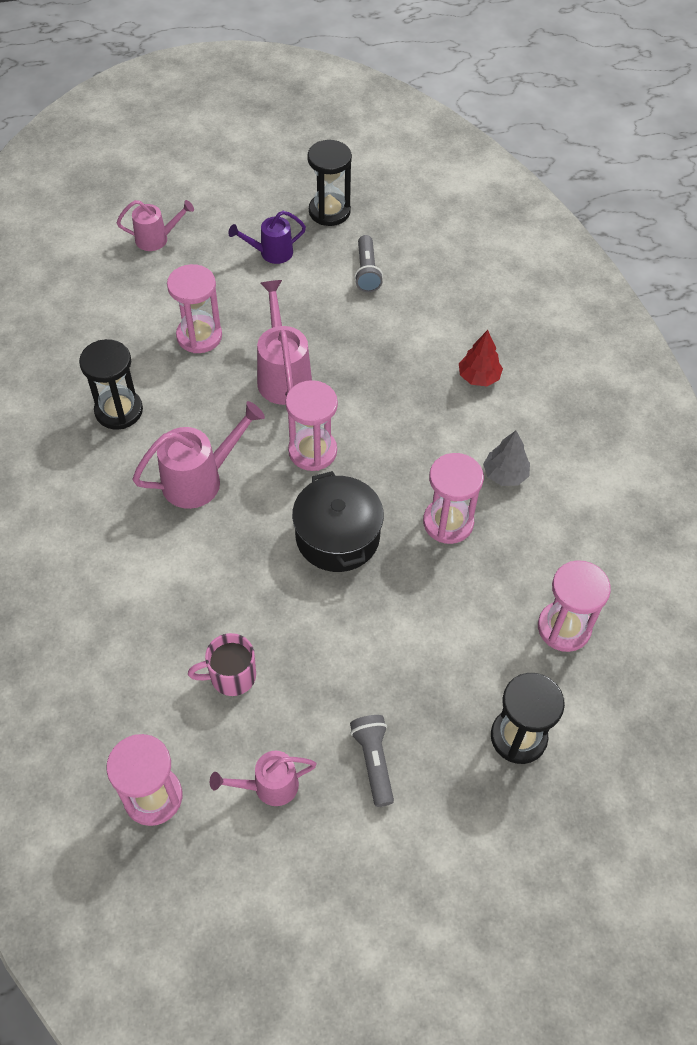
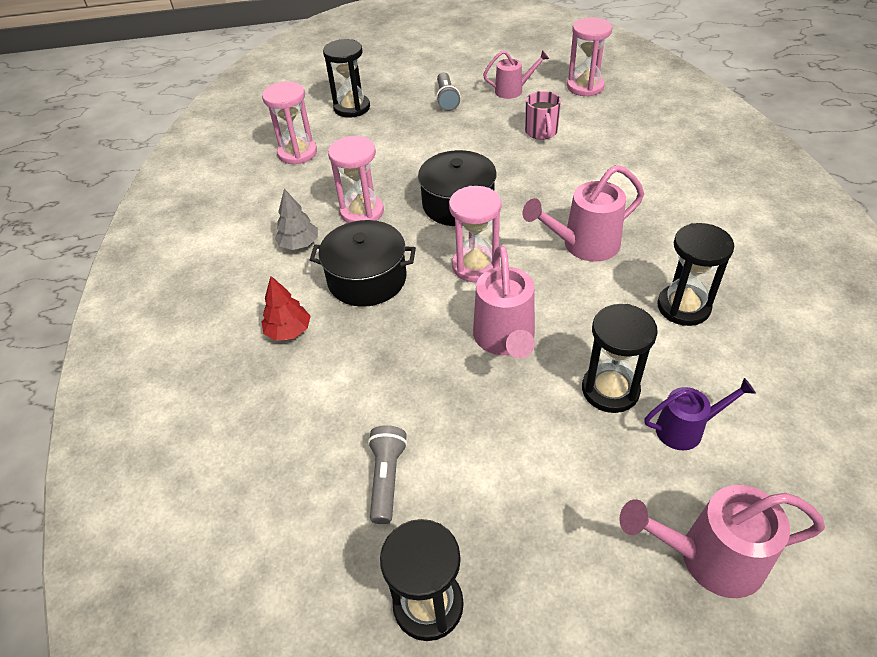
camera: 170 degrees left, 10 degrees down
pink watering can [117,200,194,251] -> pink watering can [619,485,825,598], size x1.57
pink hourglass [167,264,222,353] -> black hourglass [582,304,658,413]
pink mug [188,633,256,696] -> pink mug turned 90 degrees clockwise [525,91,561,140]
purple watering can [228,211,306,264] -> purple watering can moved to [645,378,756,450]
none -> black pot [310,220,416,307]

